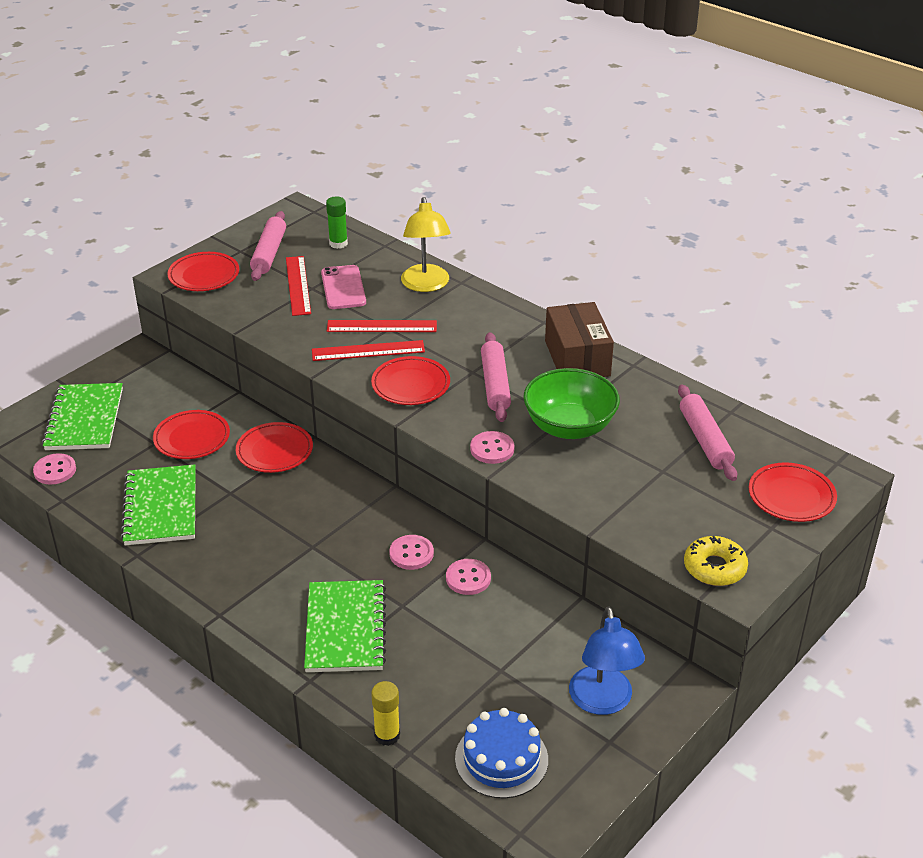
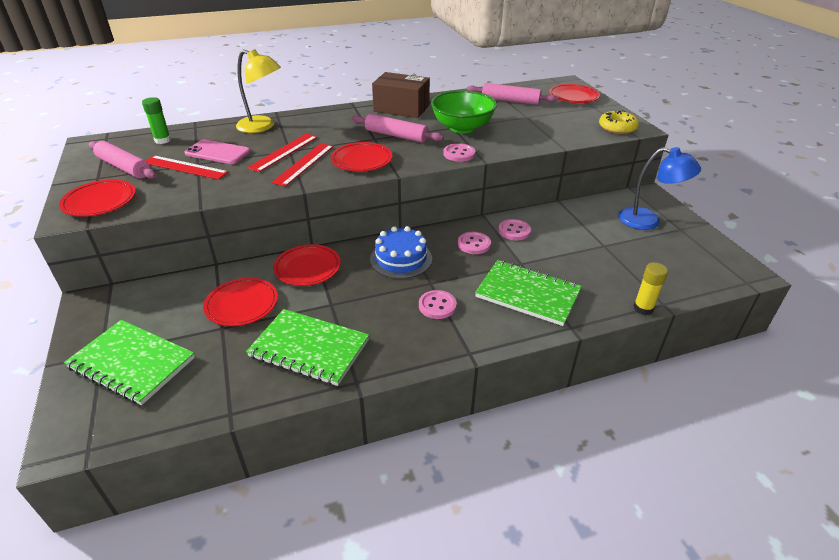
camera: 60 degrees left, 0 degrees up
pink button [33,453,76,485] -> pink button moved to [419,290,457,319]
blue cake [455,708,548,799] -> blue cake moved to [370,226,432,279]

